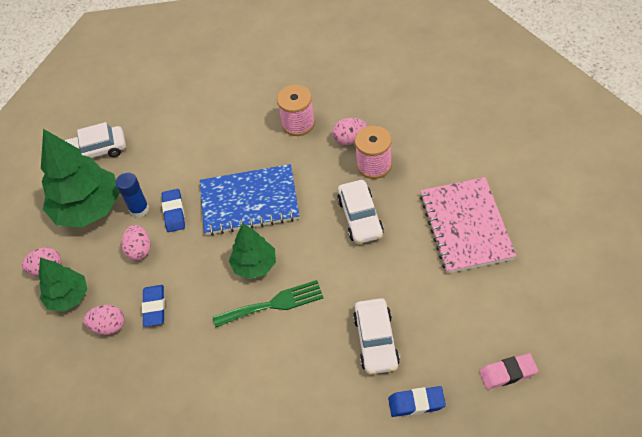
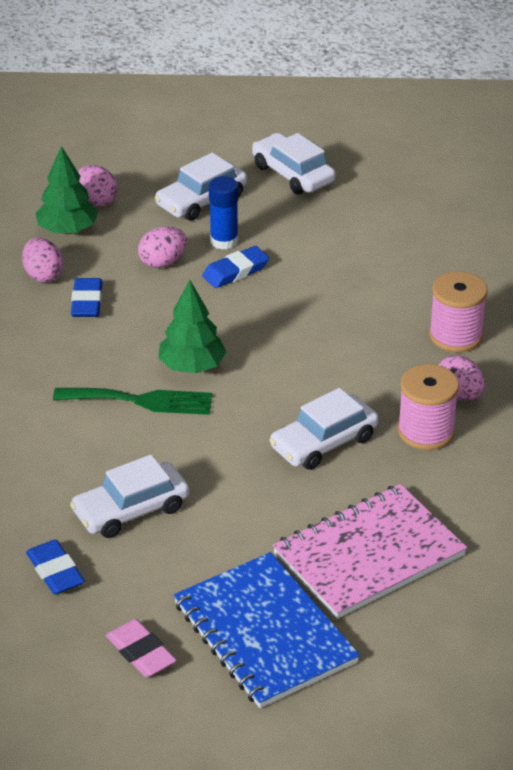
camera: 60 degrees right, 15 degrees down
green tree [41,129,120,228] -> white car [155,153,247,221]
blue eraser [142,285,165,327] -> blue eraser turned 60 degrees counterclockwise [71,278,102,317]
blue notebook [200,164,299,236] -> blue notebook moved to [174,552,360,708]
green fork [213,280,323,328] -> green fork turned 45 degrees counterclockwise [53,388,212,415]

